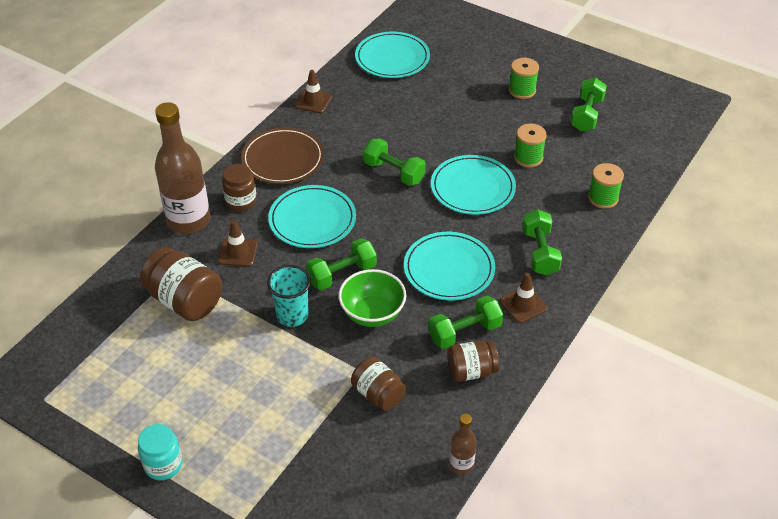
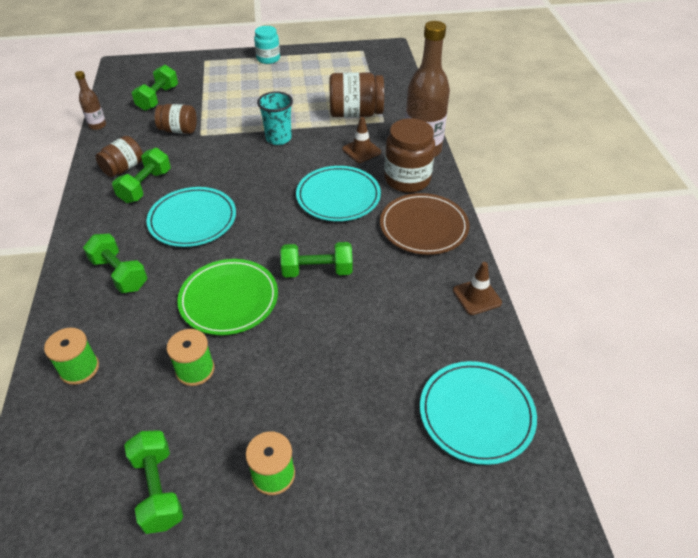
camera: 140 degrees right, 0 degrees up
brown jar [222,164,257,211] -> brown jar [384,118,435,193], size x1.56
green dumbbell [306,238,377,290] -> green dumbbell moved to [132,65,178,111]
green bowl [338,269,406,327] -> none
turquoise plate [431,155,516,215] -> green plate [177,259,278,335]
brown traffic cone [500,273,547,323] -> none

